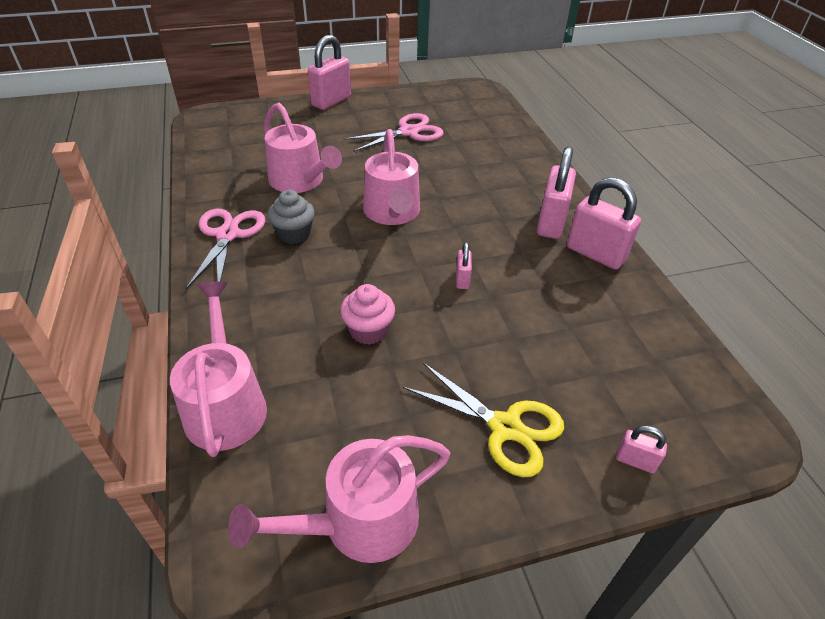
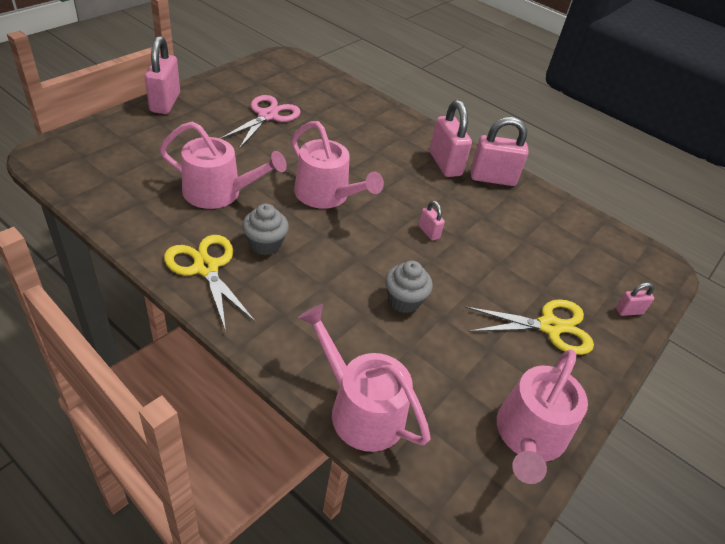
camera: 40 degrees left, 0 degrees up
pink scissors [186,209,266,289] -> yellow scissors [164,235,256,331]
pink cupcake [340,284,395,345] -> grey cupcake [385,261,433,313]

